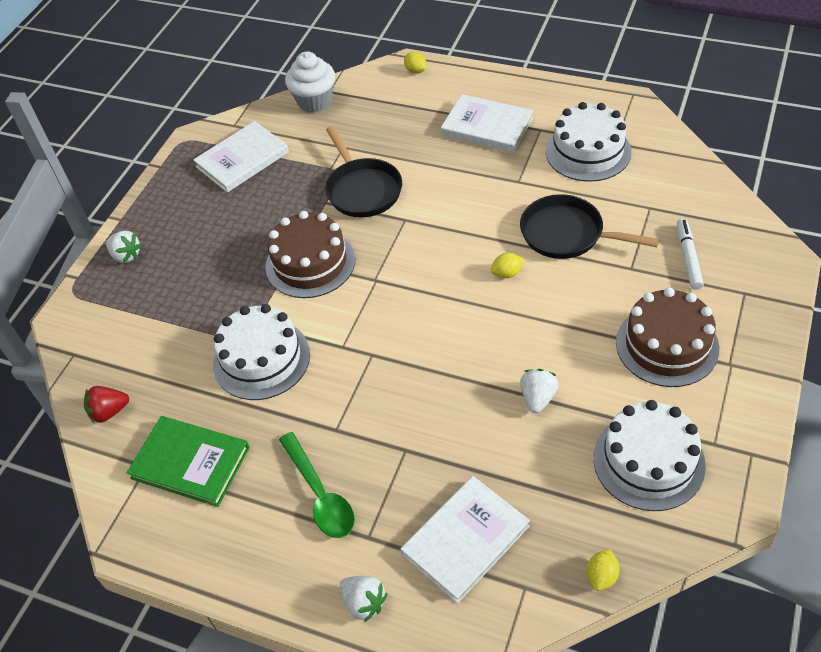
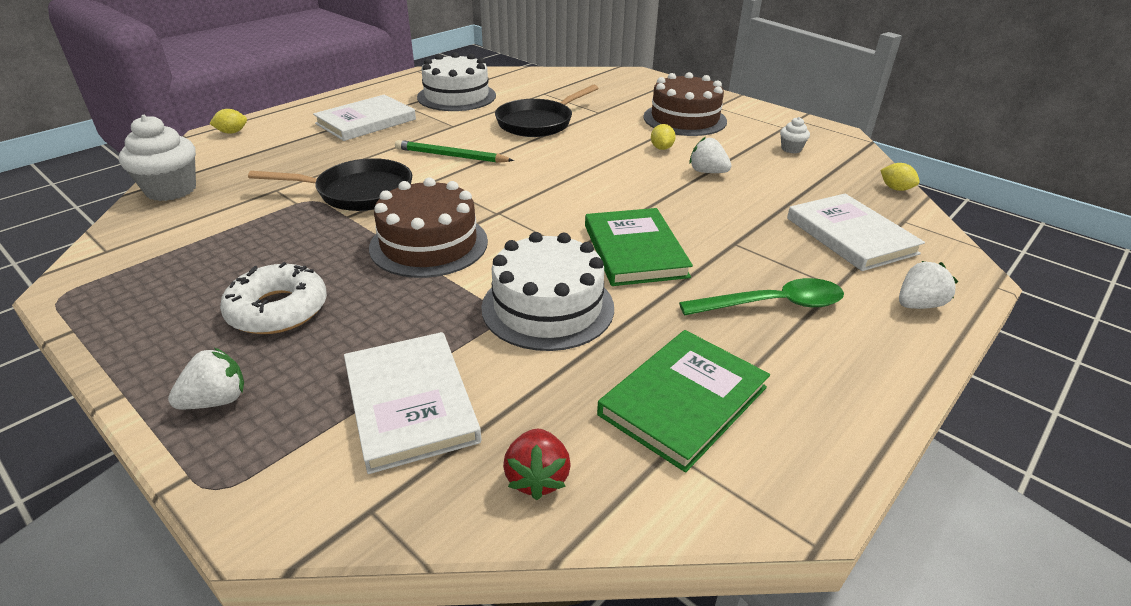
camera: 75 degrees left, 15 degrees down
white book [193,121,289,193] -> white book moved to [344,332,481,474]
yellow lemon [491,253,524,278] -> yellow lemon moved to [651,124,676,150]
white cake [593,400,706,511] -> white cupcake [780,117,810,153]
white marker [677,218,704,290] -> none
none -> white donut [220,262,327,334]
none -> green pencil [395,140,514,163]
none -> green book [585,208,693,286]

